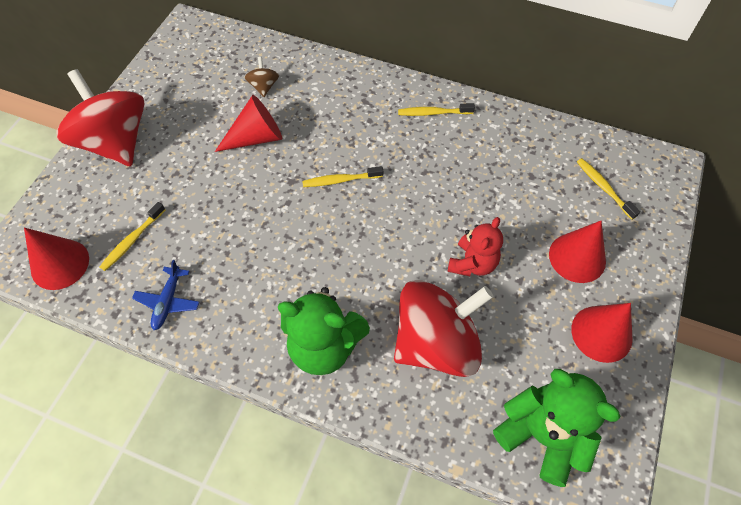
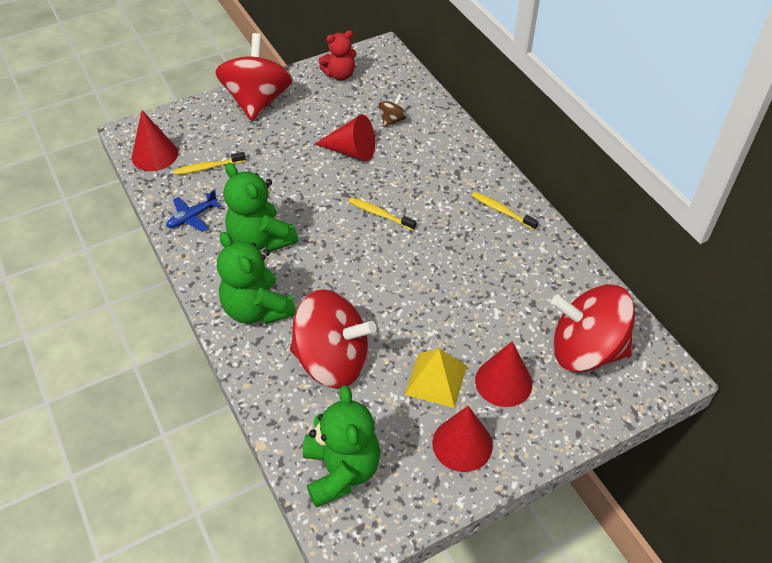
camera: 40 degrees right, 10 degrees down
red teddy bear [447,217,503,276] -> red teddy bear moved to [318,30,356,80]
yellow toothbrush [577,158,640,220] -> red spinning top [551,284,635,372]
none -> green teddy bear [224,163,298,252]
none -> yellow pyramid [405,348,467,408]

